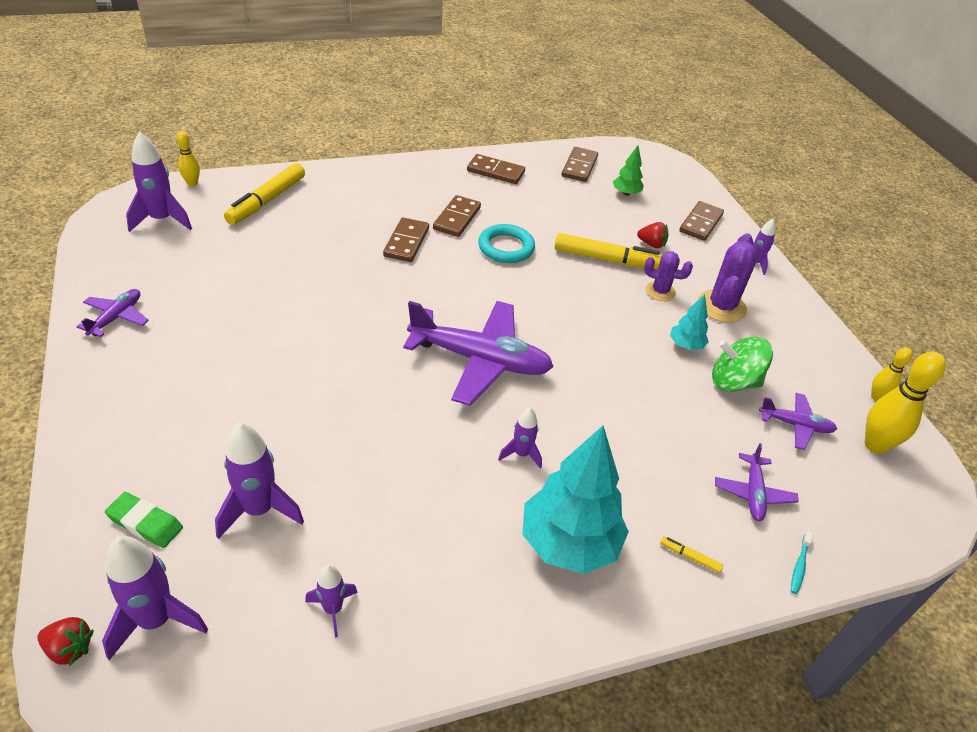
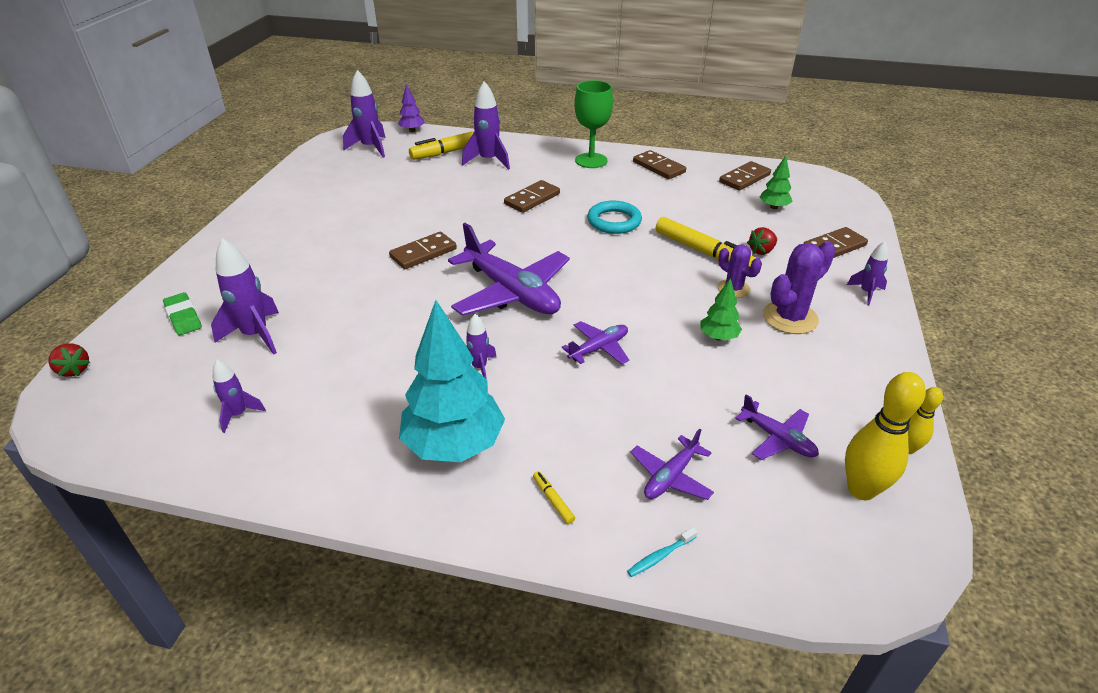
camera: 35 degrees right, 5 degrees down
purple plane [76,289,149,337] -> purple plane moved to [562,321,629,364]
purple rocket [102,536,208,660] -> purple rocket moved to [462,81,510,170]
yellow bowling pin [177,132,200,186] -> purple tree [398,84,425,132]
brown domino [433,195,481,237] -> brown domino moved to [389,232,457,269]
red strawberry [637,222,668,249] -> red strawberry turned 90 degrees clockwise [747,227,777,255]
turquoise tree [670,294,709,350] -> green tree [701,278,742,341]
green spinning top [712,337,773,392] -> none
none -> green goblet [574,80,613,168]

